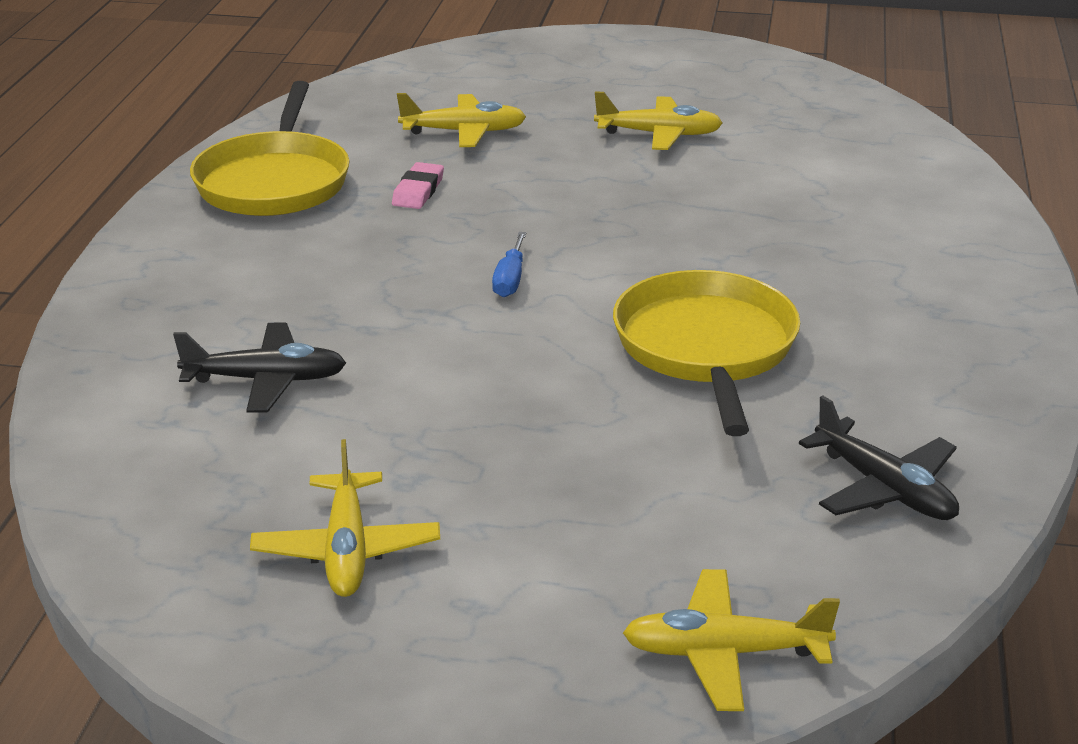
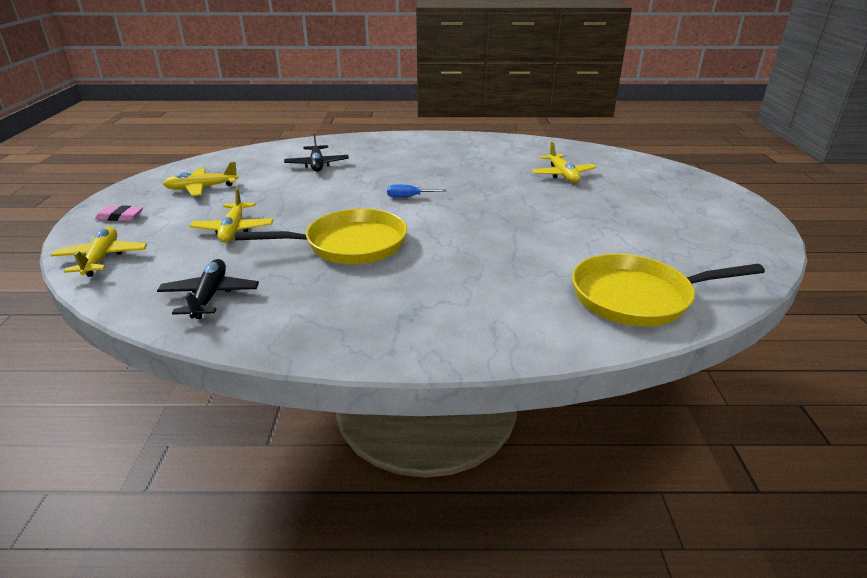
camera: 80 degrees right, 0 degrees up
yellow pan [190,81,350,216] -> yellow pan moved to [572,254,765,327]
pink eraser [392,162,444,209] -> pink eraser moved to [95,205,143,221]
yellow plane [594,91,723,150] -> yellow plane moved to [189,188,273,243]
black plane [799,395,959,520] -> black plane turned 135 degrees clockwise [157,259,259,319]

